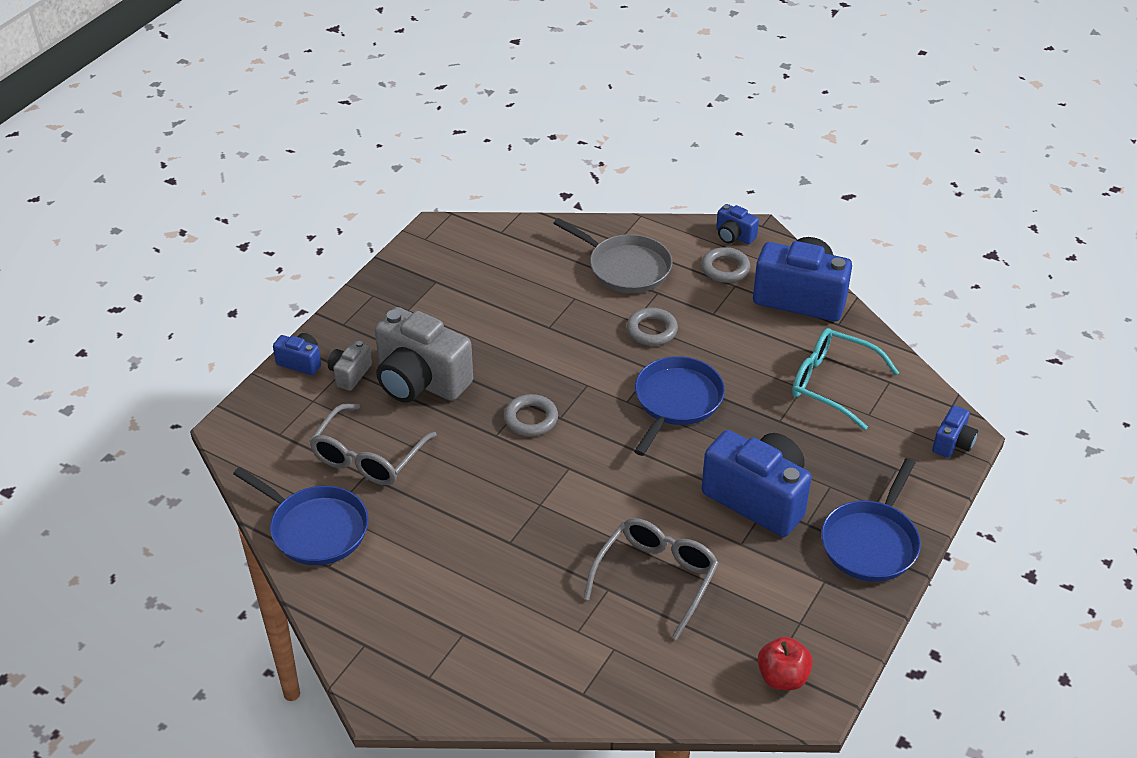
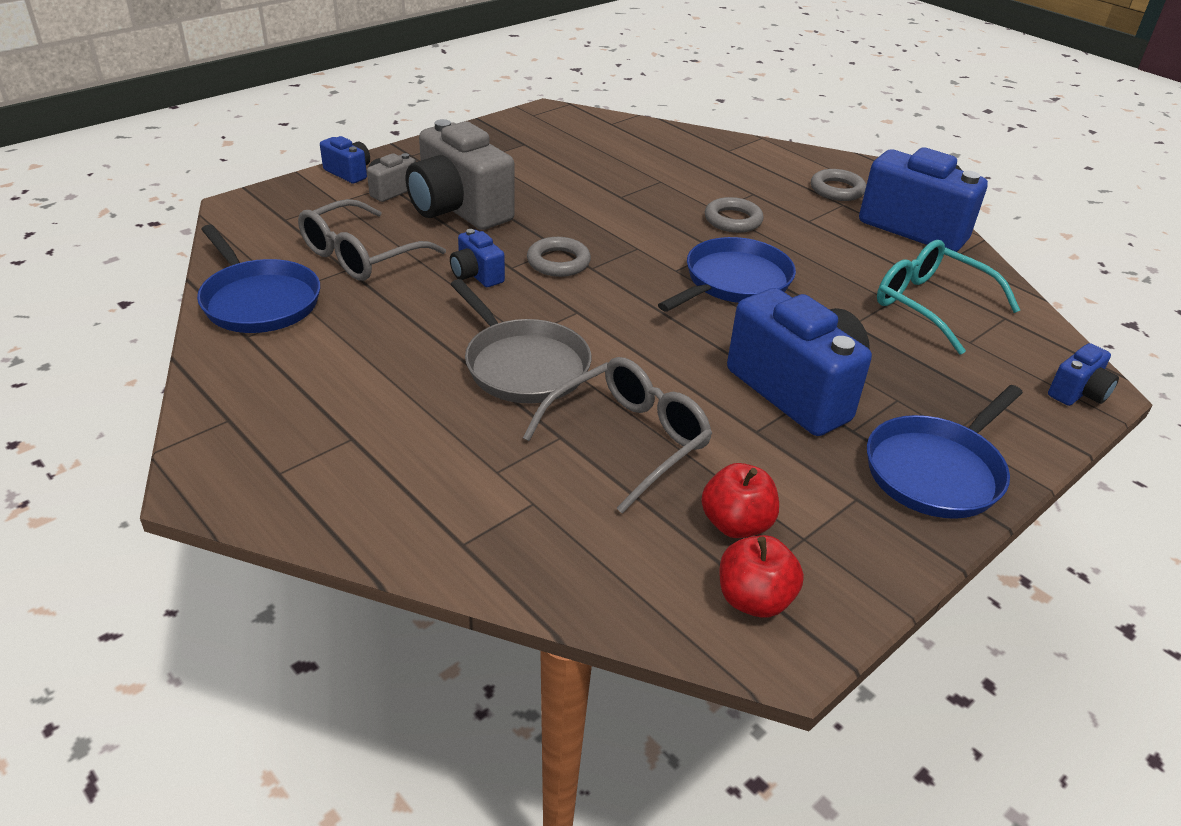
camera: 15 degrees right, 5 degrees down
grey pan [553,218,672,293] -> grey pan moved to [450,279,591,404]
blue camera [716,204,759,244] -> blue camera moved to [450,229,505,287]
none -> red apple [701,463,779,538]

